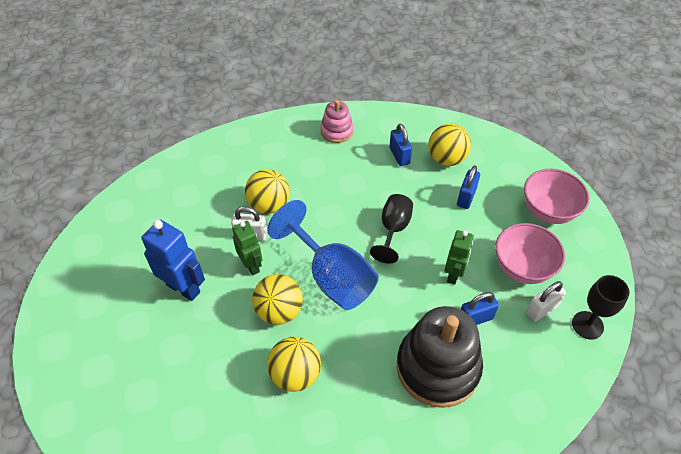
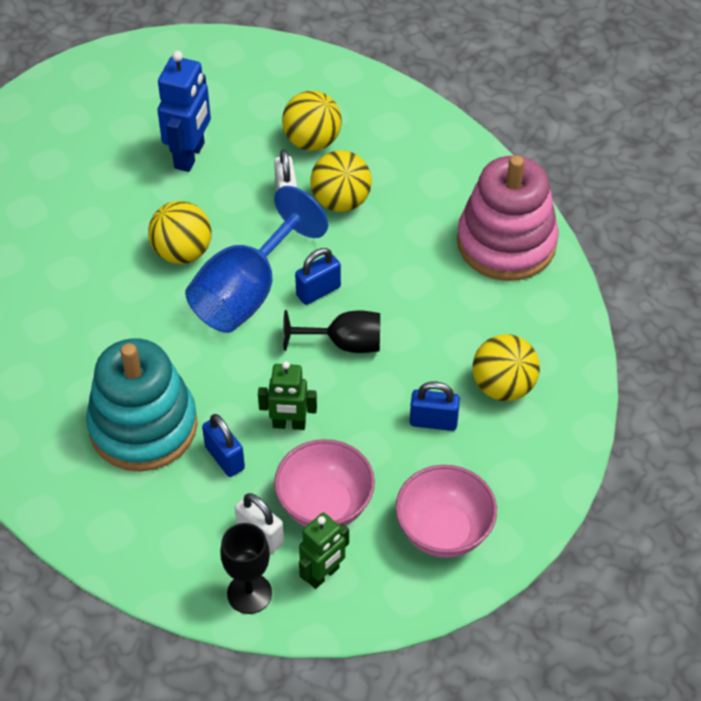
camera: 75 degrees right, 0 degrees up
green robot [232,221,262,275] -> green robot moved to [299,512,349,589]
yellow ball [267,337,321,392] -> yellow ball moved to [282,91,342,151]
pink stacking toy [320,100,354,143] -> pink stacking toy [457,155,559,281], size x1.94
blue padlock [389,123,412,166] -> blue padlock moved to [295,248,341,305]
black stacking toy [396,306,483,408] -> turquoise stacking toy [86,338,198,471]

